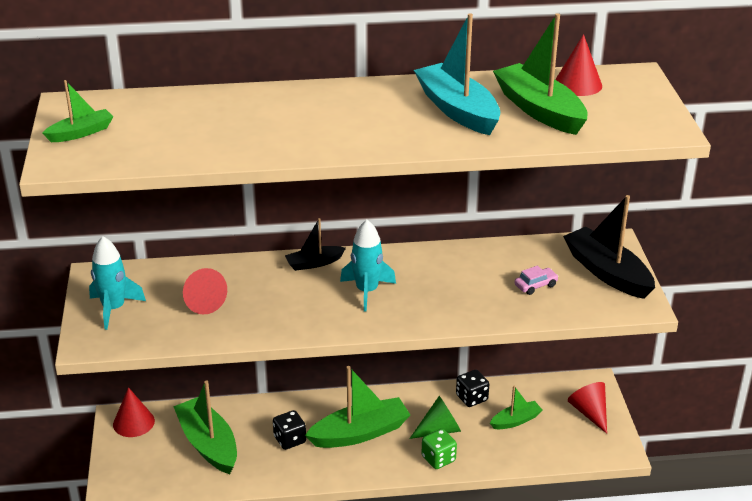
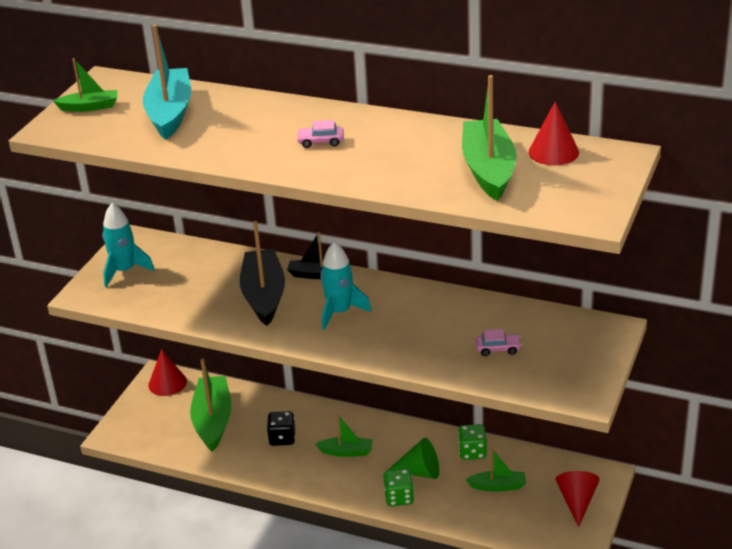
camera: 30 degrees right, 0 degrees up
red cone [183,268,227,315] -> none
green boat [305,366,410,448] -> green boat [315,414,373,457], size x0.54
turquoise boat [414,13,500,135] -> turquoise boat moved to [143,24,191,140]
black dice [456,370,489,407] -> green dice [458,424,487,460]
black boat [563,195,655,299] -> black boat moved to [240,221,285,326]
none -> pink car [296,120,344,148]

